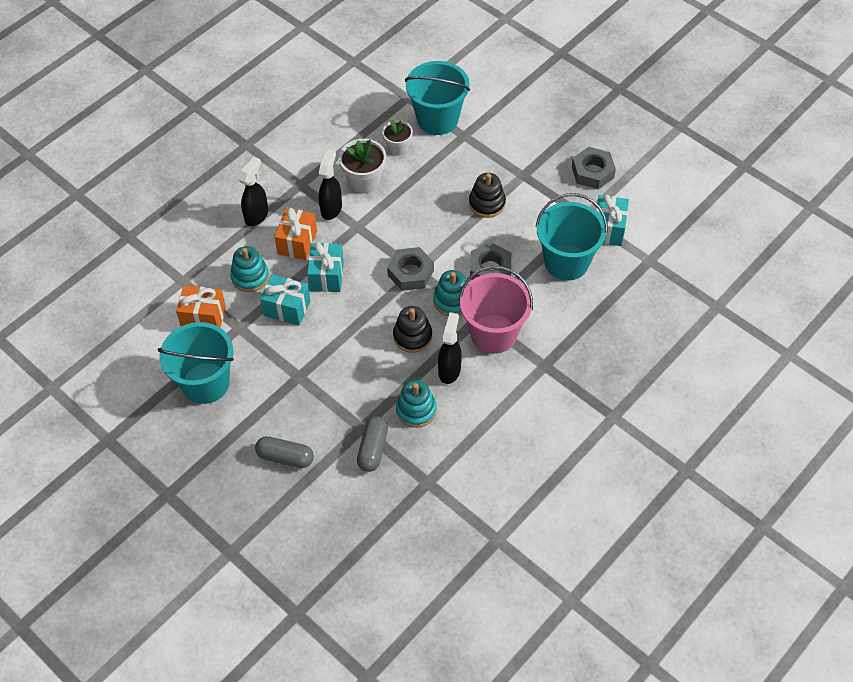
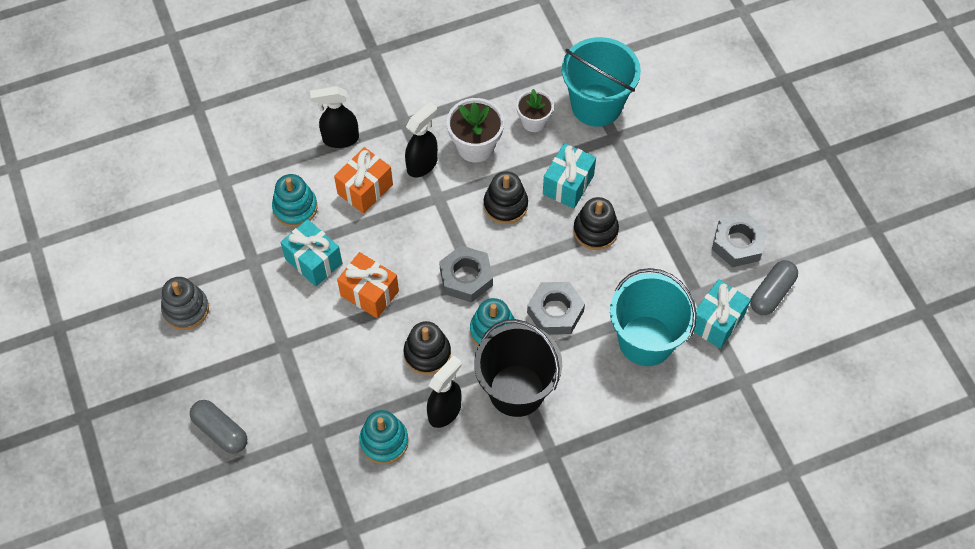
camera: 25 degrees right, 5 degrees up
turquoise bucket [158,322,234,404] -> grey stacking toy [161,277,209,330]
orange gift [176,285,226,327] -> orange gift moved to [337,252,399,318]
black spray bottle [238,157,268,226] -> black spray bottle turned 150 degrees counterclockwise [310,86,359,148]
turquoise gift [307,242,344,292] -> turquoise gift moved to [543,143,596,209]
grey capsule [357,416,388,472] -> grey capsule moved to [750,260,798,315]
pink bucket [459,266,533,354] -> black bucket [474,319,562,417]
none -> black stacking toy [484,171,528,224]

